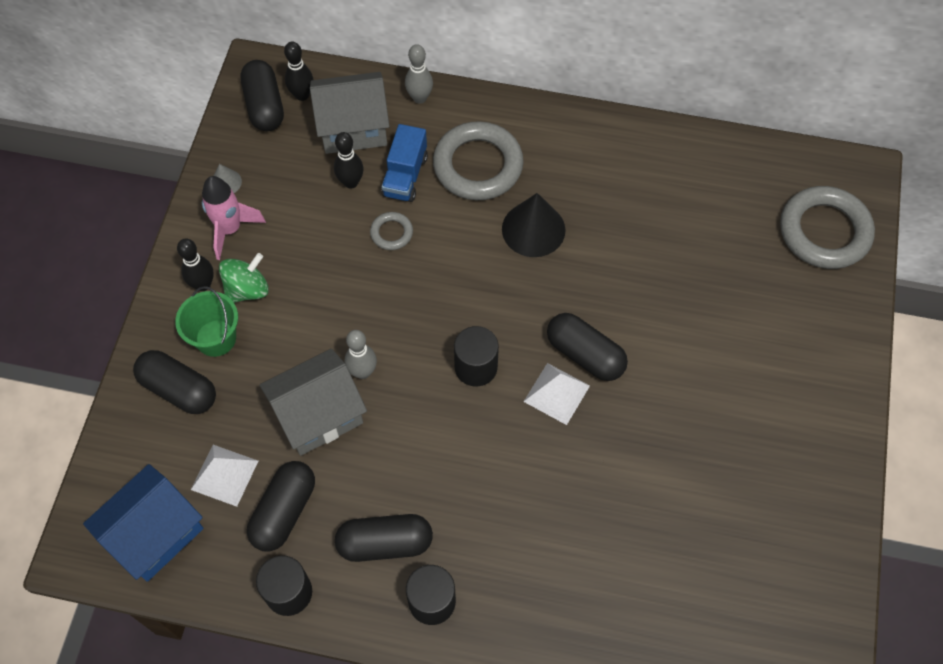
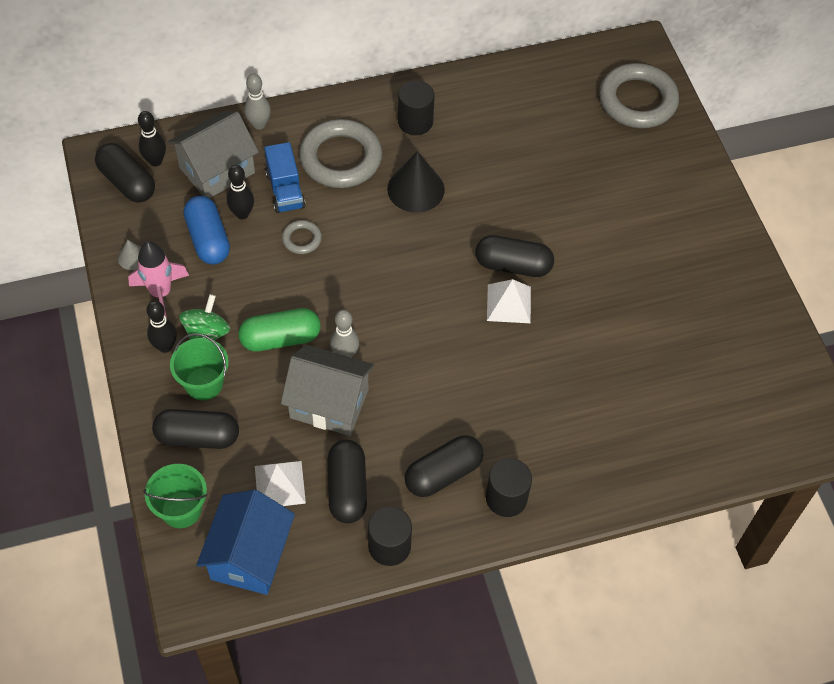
camera: 30 degrees left, 5 degrees down
grey house [260,349,367,456] -> grey house turned 75 degrees clockwise [281,345,374,436]
black cylinder [454,326,499,387] -> black cylinder moved to [398,81,435,135]
none -> green bucket [143,464,208,528]
none -> blue capsule [184,196,230,264]
none -> green capsule [238,308,321,352]

